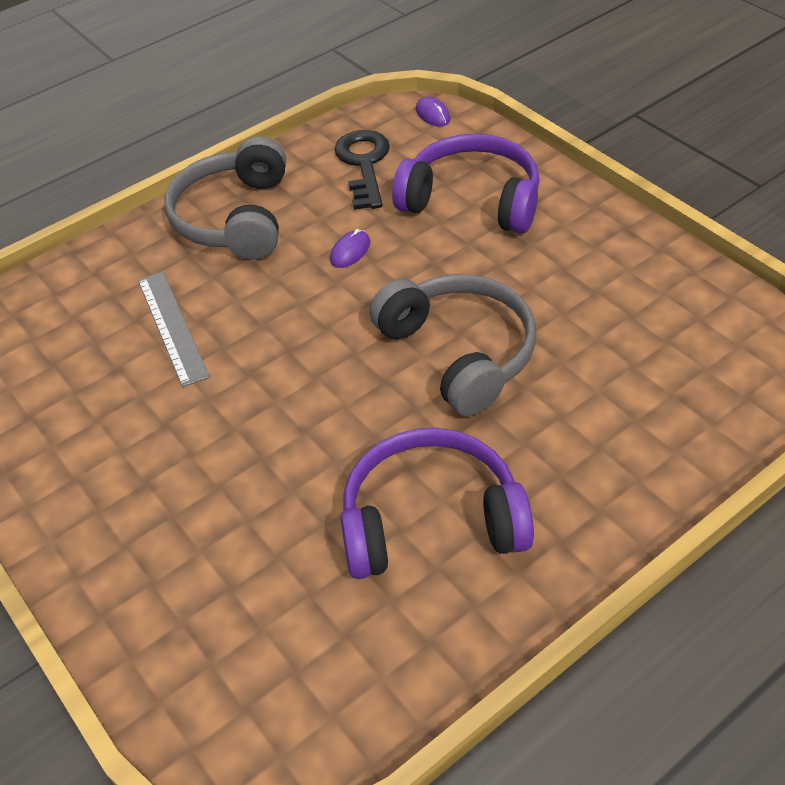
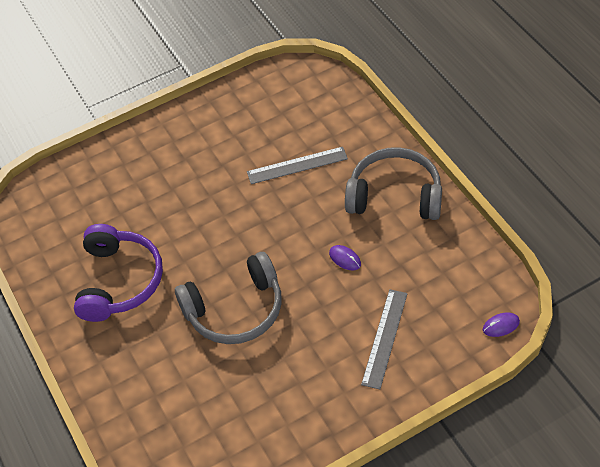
camera: 100 degrees right, 5 degrees up
black key [334,130,390,210] -> none
purple headphones [392,134,540,234] -> grey ruler [361,289,408,390]

